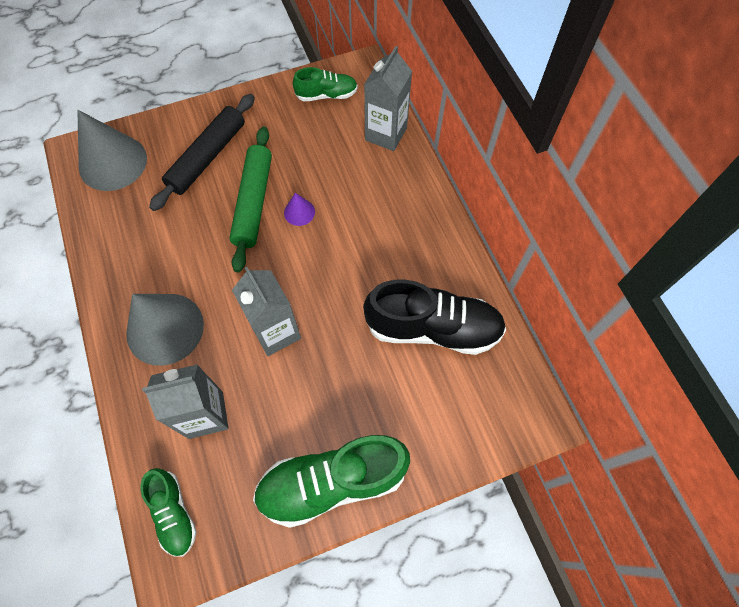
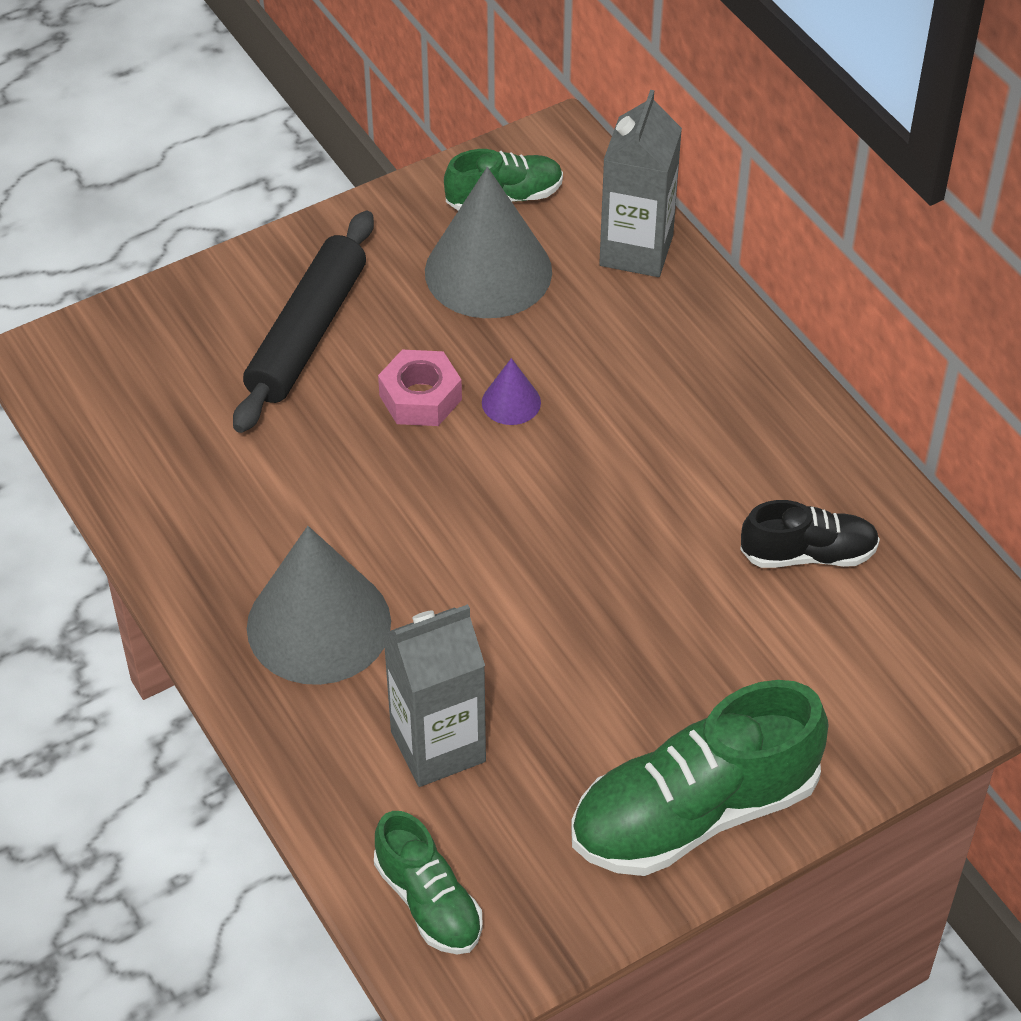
camera: 10 degrees left, 15 degrees down
grey cone [77,110,147,191] -> grey cone moved to [425,167,552,318]
green rolling pin [229,126,272,272] -> pink nut [378,350,462,426]
grey carton [232,267,301,356] -> none
black shoe [363,280,506,355] -> black shoe [740,500,880,568], size x0.55

